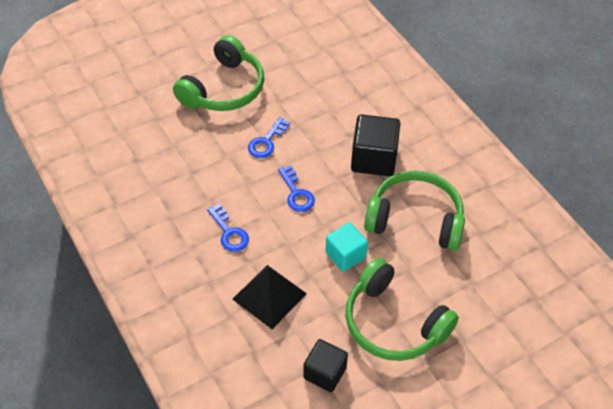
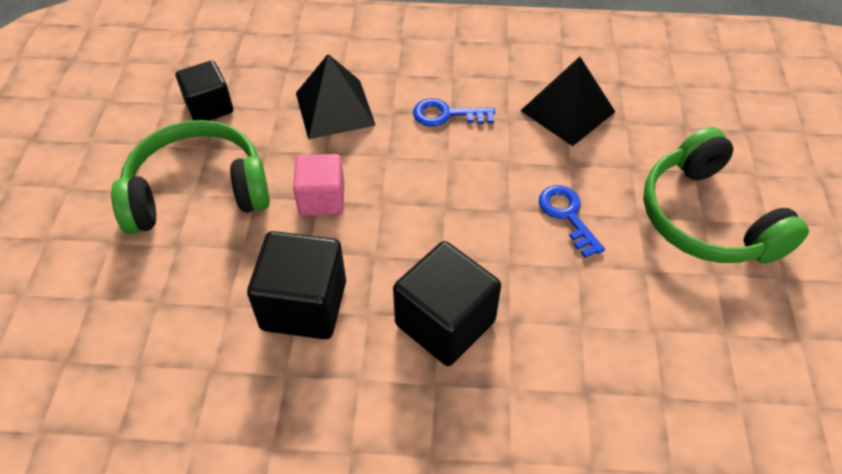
camera: 125 degrees right, 0 degrees up
blue key [278,165,315,212] -> none
turquoise cube [326,222,368,272] -> pink cube [293,154,344,216]
green headphones [364,170,465,251] -> black cube [247,231,346,339]
none -> black pyramid [520,57,615,146]

